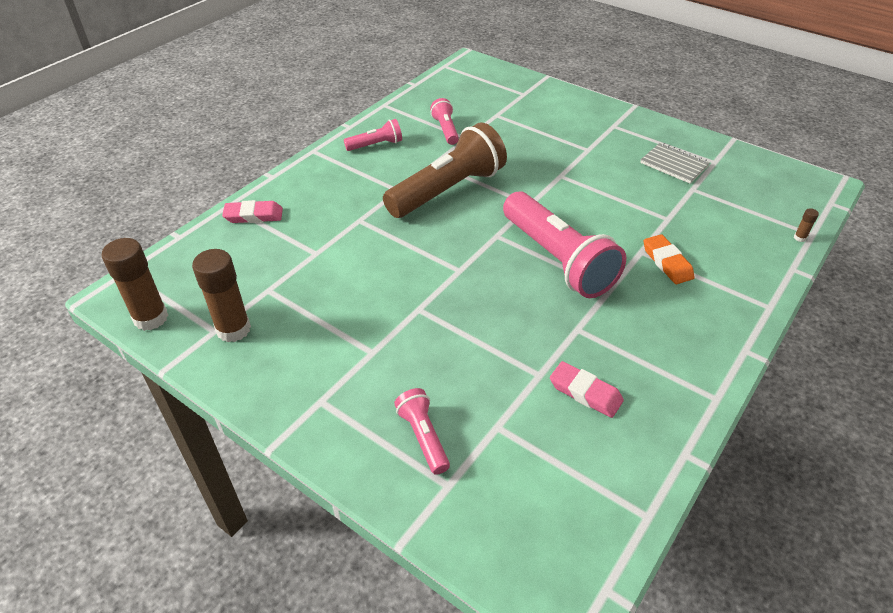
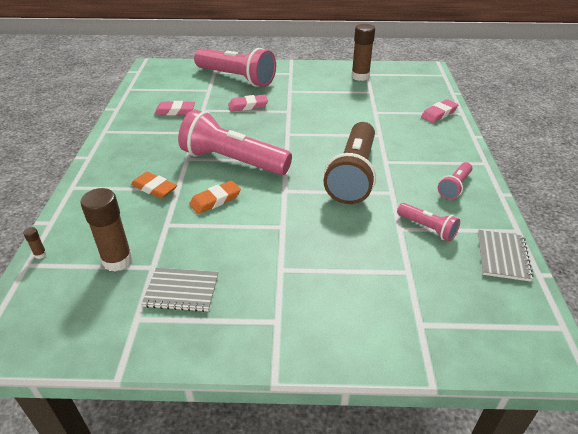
camera: 145 degrees right, 5 degrees down
brown glue stick [102,238,168,331] -> brown glue stick moved to [81,188,133,272]
pink flashlight [394,388,450,475] -> pink flashlight [194,48,276,87], size x2.11
none -> orange eraser [189,180,241,214]
none -> pink eraser [228,95,268,112]
none -> grey notebook [478,230,533,281]

